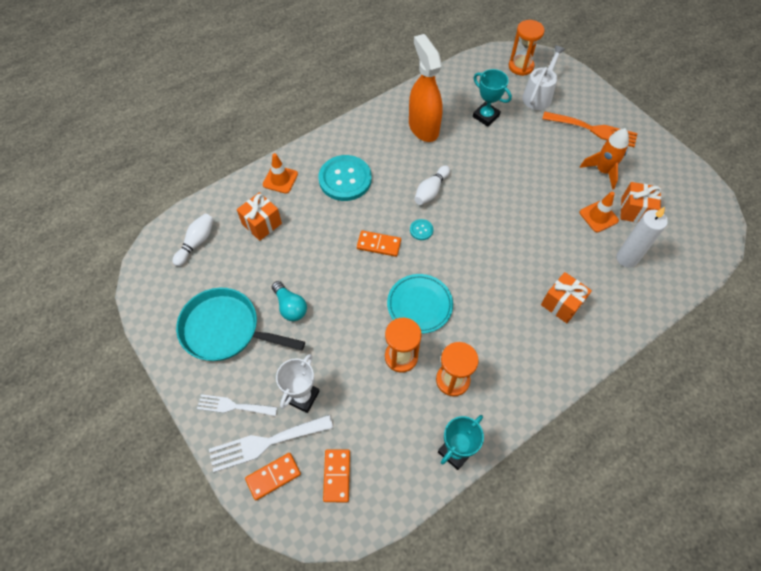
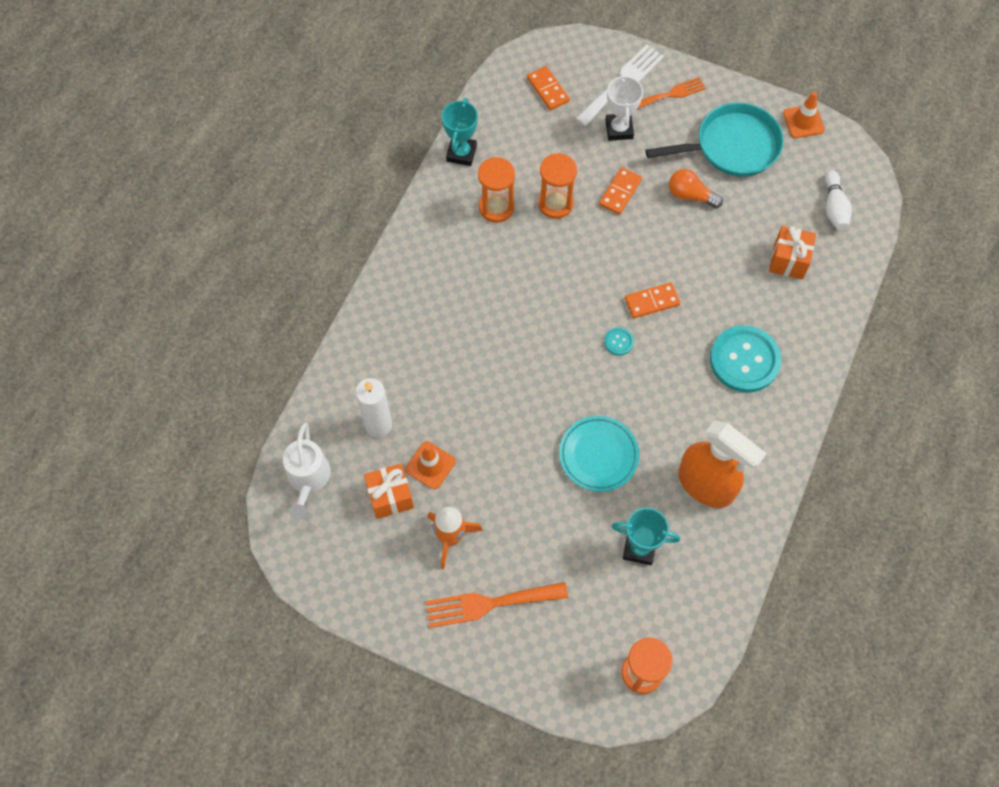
camera: 150 degrees right, 5 degrees up
white fork [197,394,278,416] -> orange fork [637,77,706,109]
orange domino [245,453,301,500] -> orange domino moved to [599,167,642,215]
orange traffic cone [263,153,298,194] -> orange traffic cone moved to [783,92,825,138]
turquoise light bulb [272,281,307,321] -> orange light bulb [669,169,723,208]
turquoise plate [387,274,453,334] -> turquoise plate moved to [559,416,639,492]
white bowling pin [414,165,450,205] -> none
white watering can [522,45,565,110] -> white watering can moved to [283,423,331,519]
orange gift [541,272,592,323] -> none

